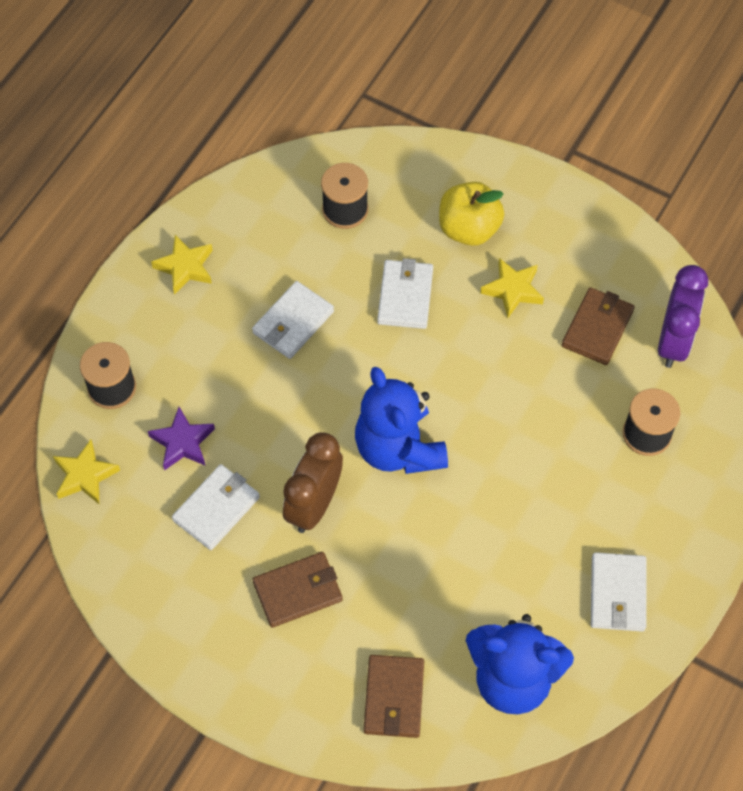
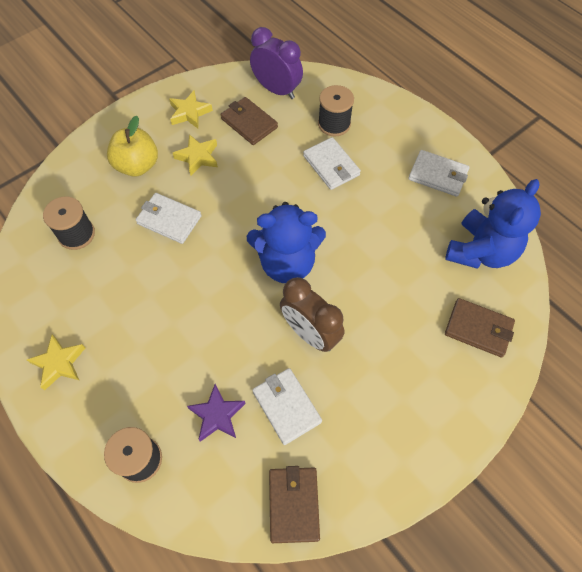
camera: 70 degrees left, 0 degrees up
yellow star [53,439,120,504] -> yellow star moved to [169,91,213,128]
white wallet [252,281,334,359] -> white wallet moved to [303,137,361,190]
brown wallet [253,552,343,628] -> brown wallet moved to [269,466,320,543]

